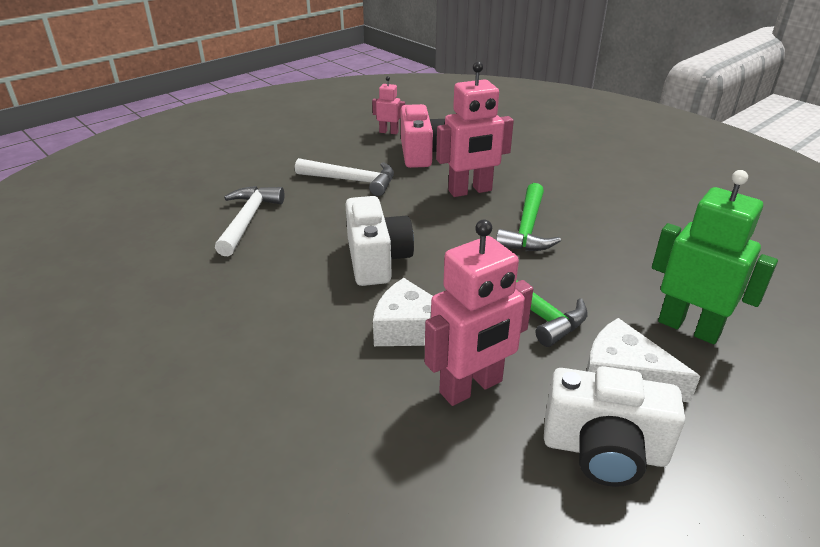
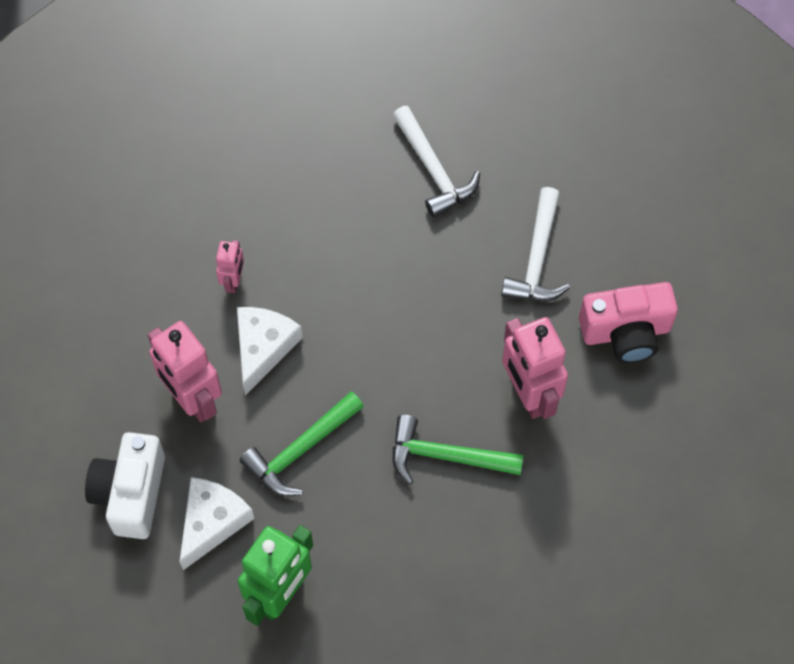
camera: 85 degrees right, 30 degrees up
white hammer [215,186,285,256] -> white hammer turned 60 degrees clockwise [392,106,480,218]
white camera [345,196,414,286] -> none
pink robot [372,76,405,134] -> pink robot moved to [216,240,244,293]

